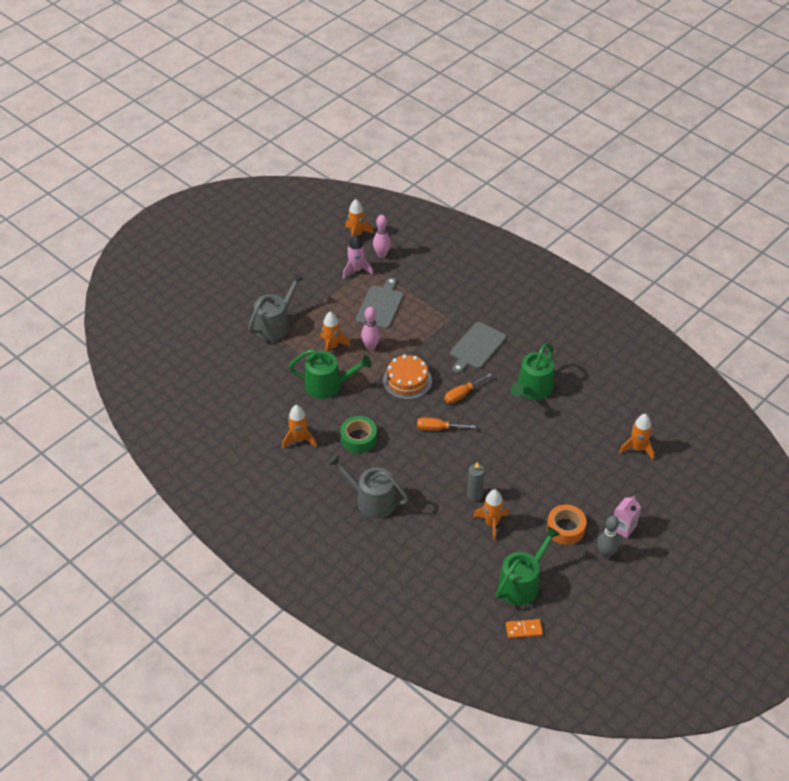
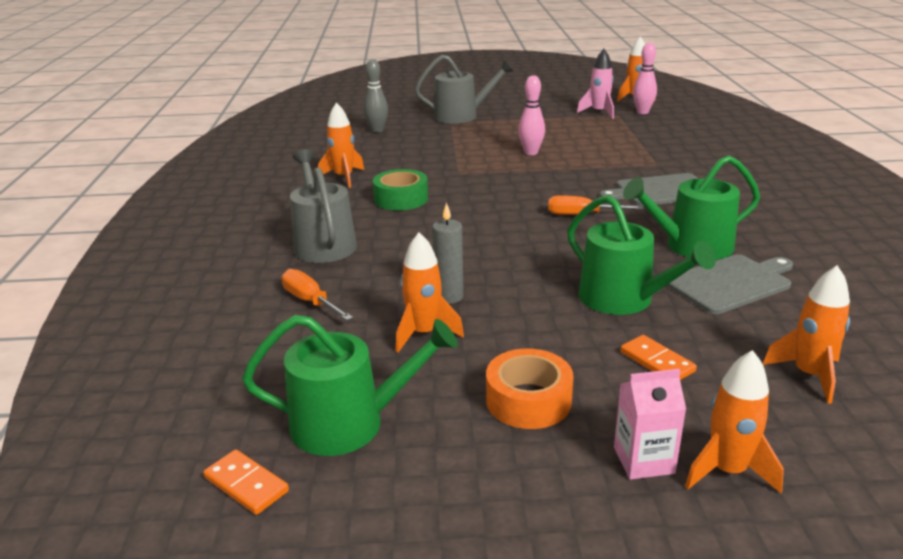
camera: 45 degrees right, 20 degrees down
green watering can [289,349,372,399] -> green watering can moved to [567,195,716,315]
orange rocket [320,312,350,352] -> orange rocket moved to [685,350,784,493]
grey cutting board [356,278,404,329] -> grey cutting board moved to [666,254,793,314]
orange cake [383,355,432,400] -> none
orange screwdriver [417,417,476,431] -> orange screwdriver moved to [282,269,353,320]
grey bowling pin [597,516,619,559] -> grey bowling pin moved to [364,59,388,133]
none -> orange domino [620,335,697,380]

